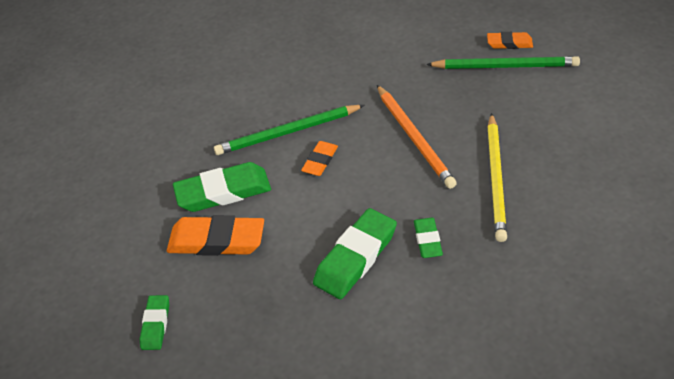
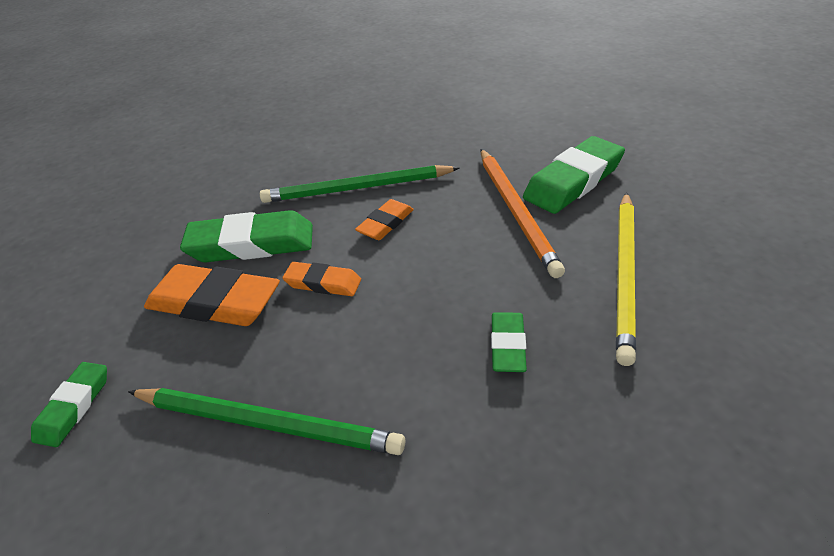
camera: 10 degrees right, 5 degrees down
green eraser [313,208,397,299] -> green eraser moved to [523,136,625,214]
green pencil [426,56,580,69] -> green pencil moved to [128,388,405,455]
orange eraser [487,32,533,49] -> orange eraser moved to [282,262,361,296]

